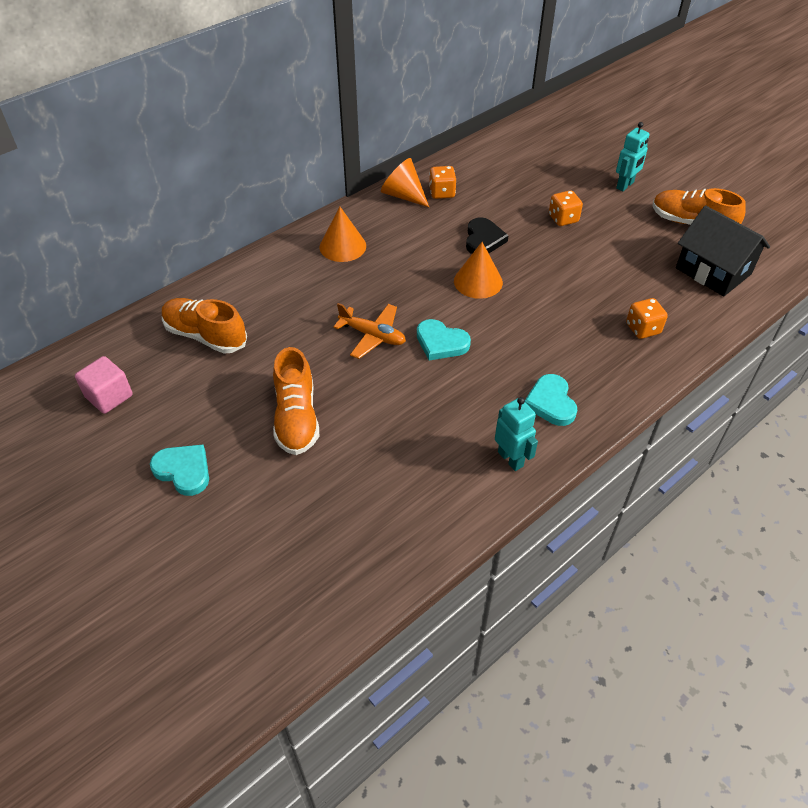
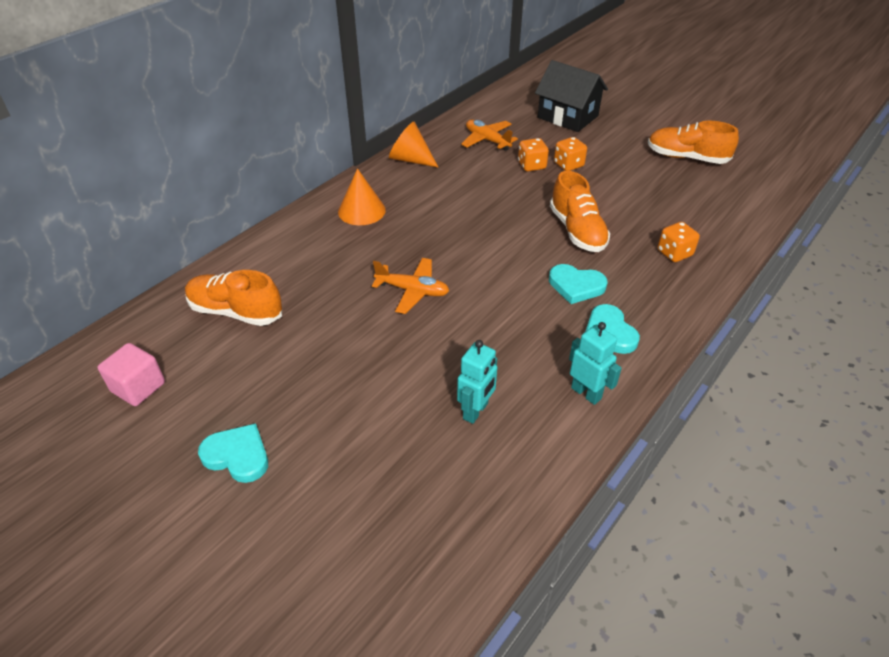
camera: 10 degrees left, 5 degrees down
orange shoe [273,347,319,455] -> orange shoe moved to [550,171,610,252]
turquoise heart [417,319,471,360] -> turquoise heart moved to [549,264,607,304]
orange dice [429,166,456,199] -> orange dice moved to [518,138,549,171]
orange cone [454,242,503,299] -> none
black heart [466,217,509,254] -> none
turquoise robot [616,122,650,191] -> turquoise robot moved to [457,340,497,424]
black house [676,205,770,296] -> black house moved to [535,60,608,132]
none -> orange plane [461,120,518,151]

